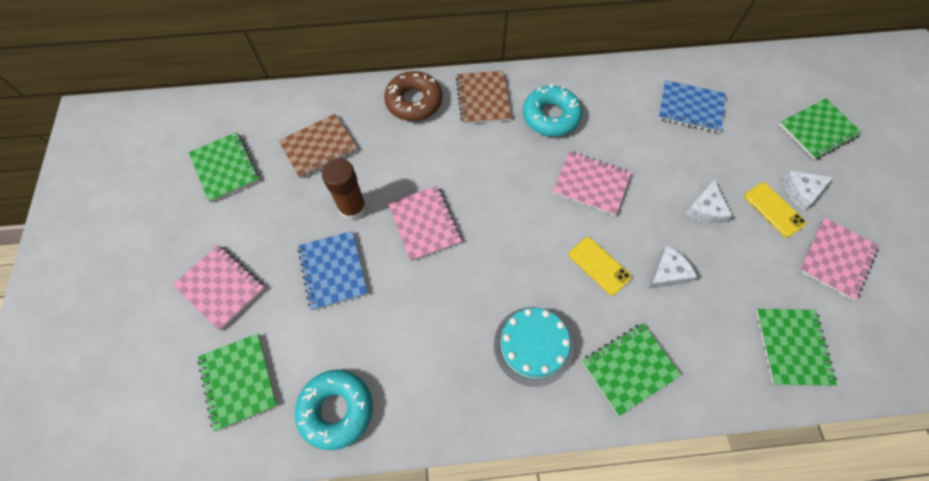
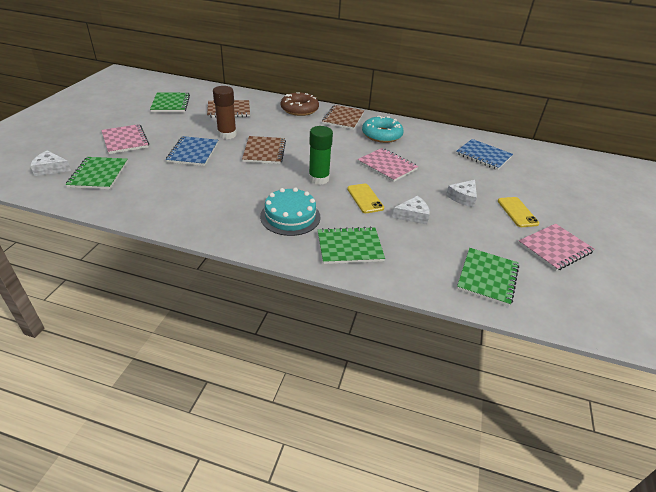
camera: 20 degrees right, 25 degrees down
turquoise donut [295,370,373,450] -> none
pink notebook [388,186,462,261] -> brown notebook [242,136,286,164]
green notebook [779,98,862,160] -> none
white cheese [782,171,833,210] -> white cheese moved to [30,150,71,176]
none -> green glue stick [309,126,333,185]

